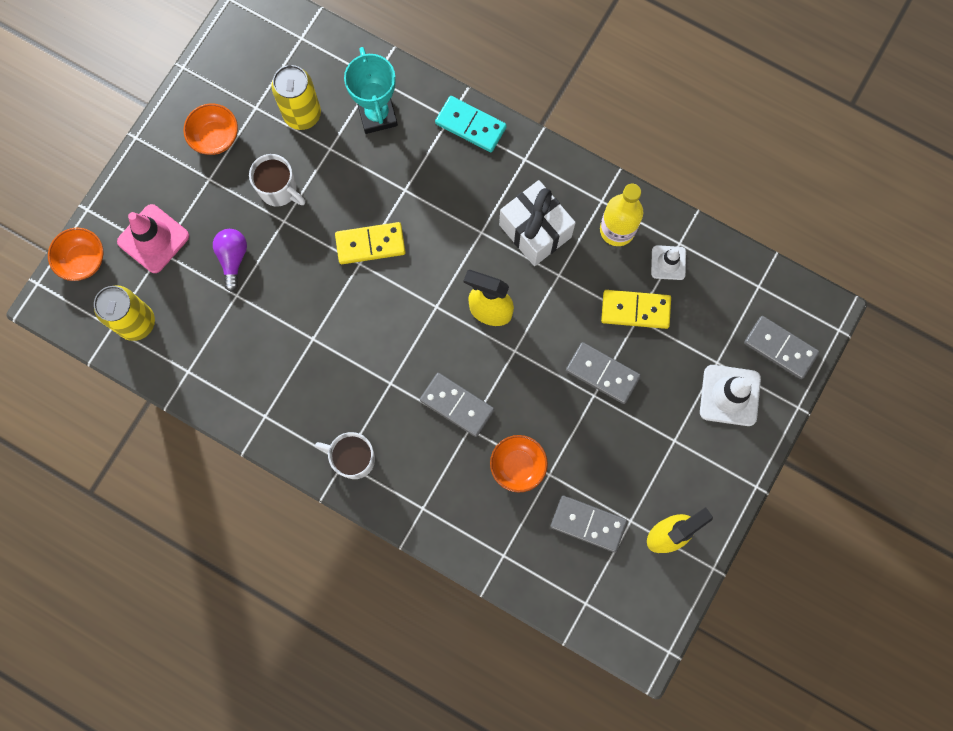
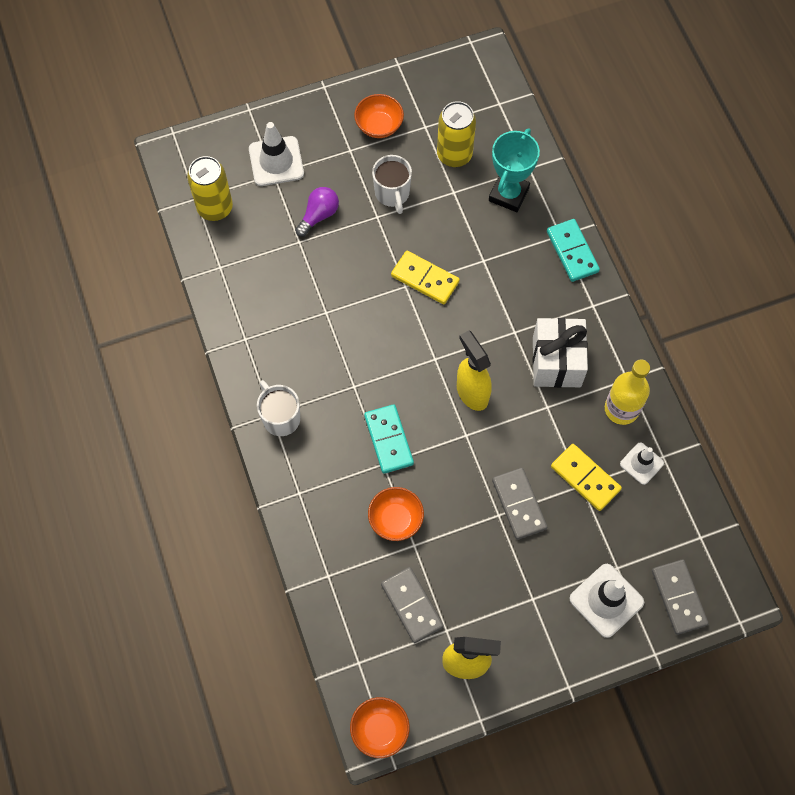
camera: 40 degrees right, 10 degrees down
orange bowl [48,228,103,281] -> orange bowl moved to [350,697,410,758]
pink traffic cone [117,204,189,273] -> white traffic cone [249,122,304,186]
grey domino [420,373,494,437] -> turquoise domino [364,404,414,474]

